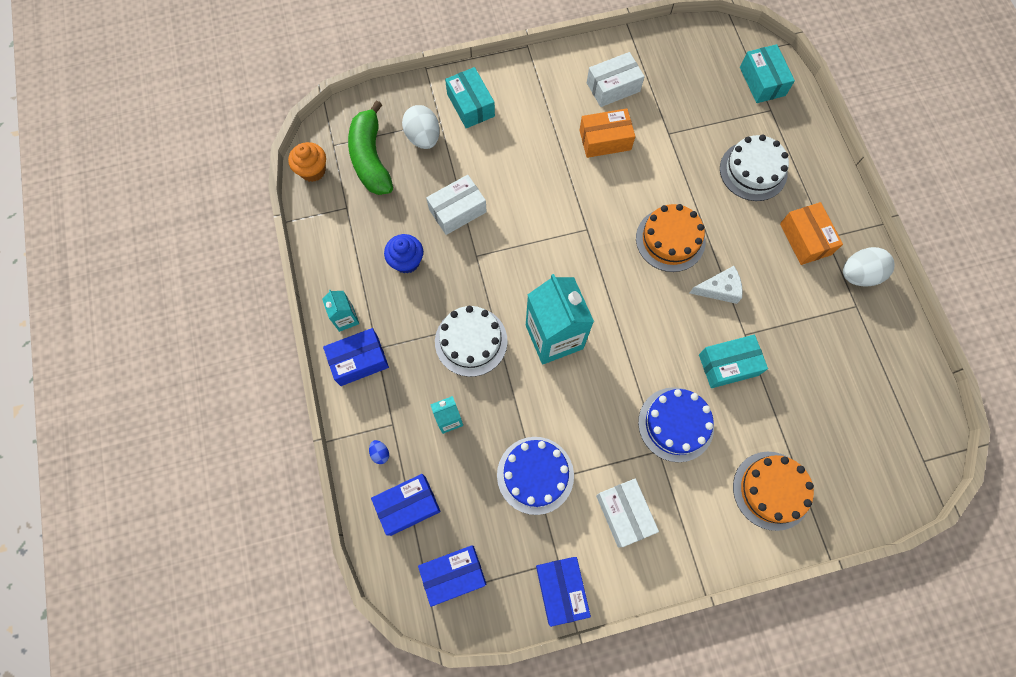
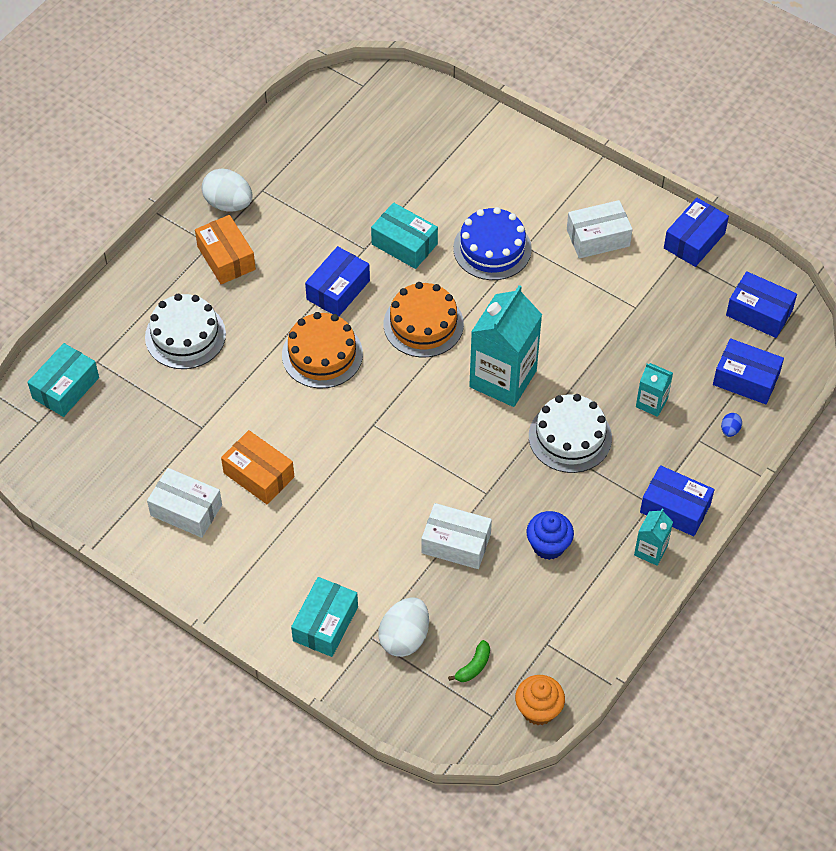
camera: 130 degrees left, 15 degrees down
green banana [348,100,393,195] -> green banana [448,640,490,682], size x0.41
blue cake [497,437,574,515] -> none
white box [596,479,659,547] -> white box turned 45 degrees clockwise [567,200,633,258]
white cheese [690,266,743,304] -> blue box [305,246,370,316]
orange cake [733,452,814,531] -> orange cake moved to [384,282,464,357]
orange box [780,202,843,265] -> orange box turned 60 degrees counterclockwise [195,215,256,284]

